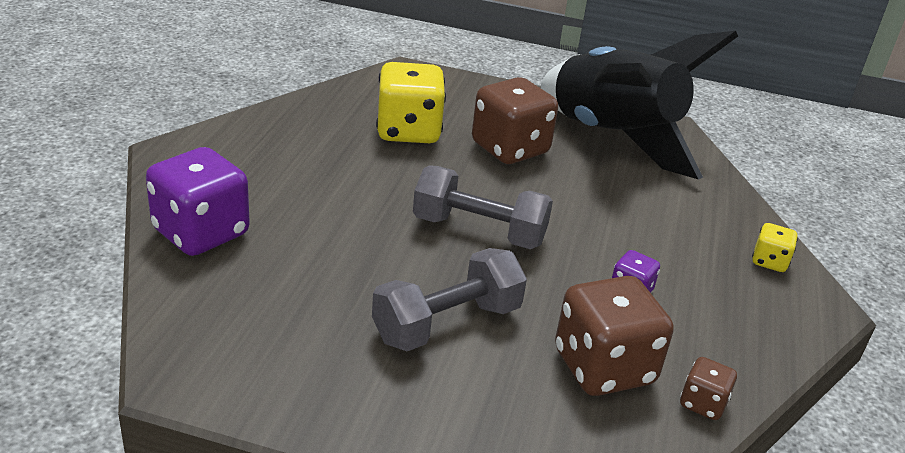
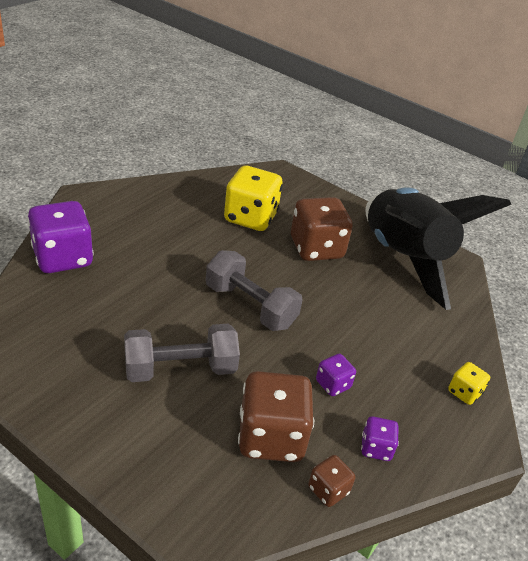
camera: 20 degrees right, 5 degrees up
none -> purple dice [361,416,399,461]

